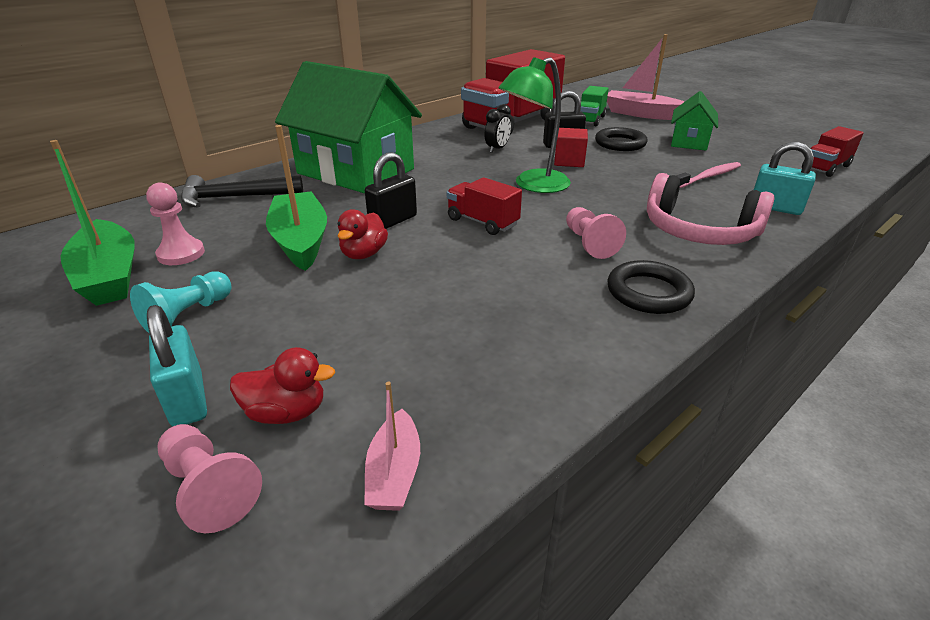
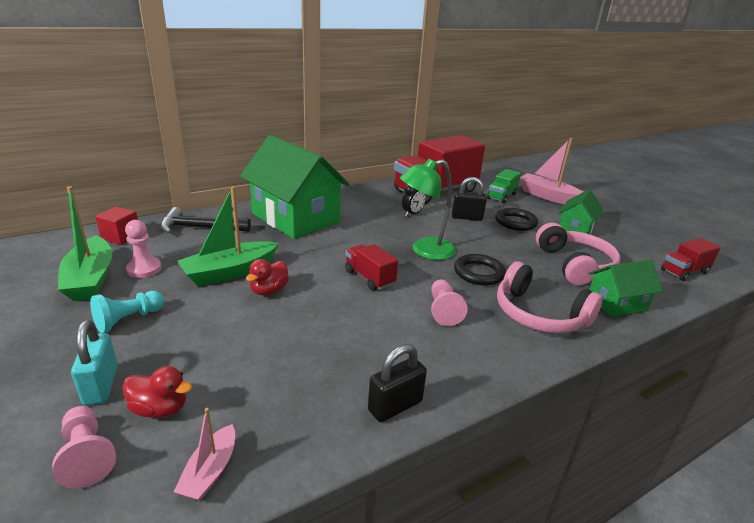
camera: 10 degrees right, 5 degrees down
green boat [266,125,327,271] -> green boat turned 120 degrees counterclockwise [178,187,279,286]
black padlock [365,152,417,229] -> black padlock moved to [368,344,427,422]
red cube [554,128,588,167] -> red cube moved to [95,206,138,245]
black ring [607,260,695,314] -> black ring moved to [454,254,506,286]
pink toothbrush [676,162,741,188] -> pink headphones [536,223,621,286]
turquoise padlock [754,142,816,215] -> green house [589,260,663,317]

